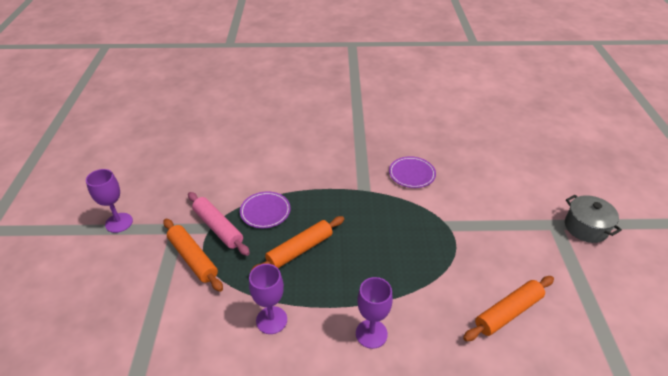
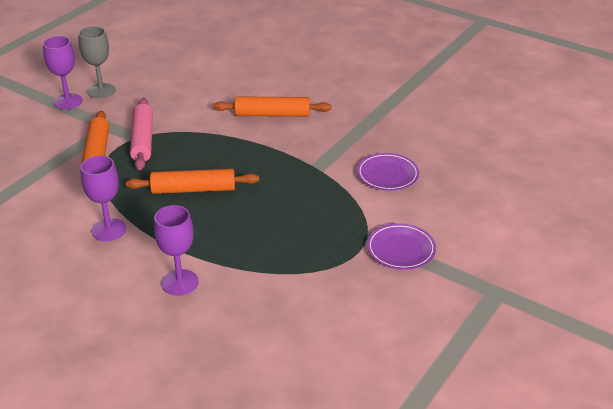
camera: 35 degrees right, 5 degrees down
purple plate [240,191,291,228] -> purple plate moved to [367,223,436,270]
orange rolling pin [463,276,554,341] -> orange rolling pin moved to [213,96,332,117]
grey pot [565,195,622,243] -> none
none -> grey goblet [78,26,116,99]

